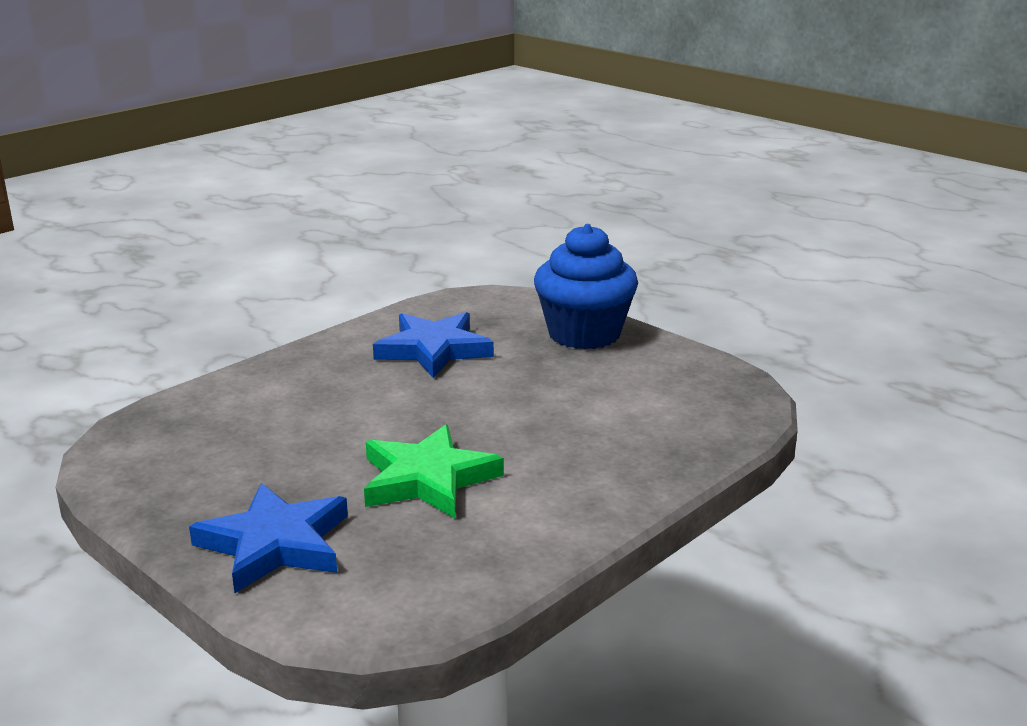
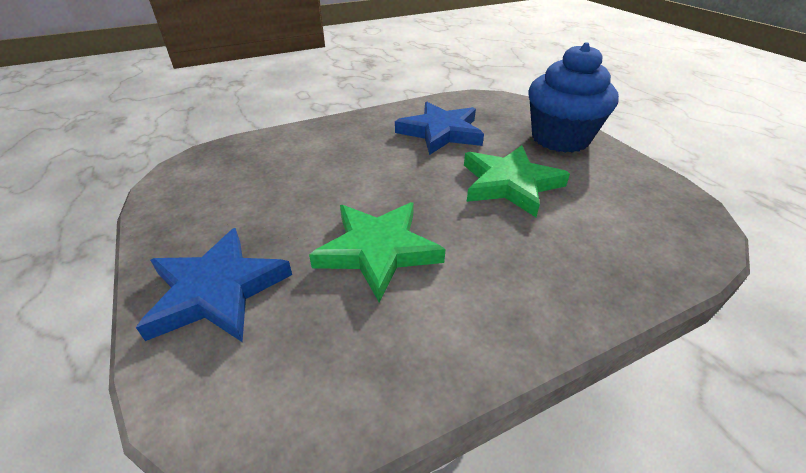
camera: 20 degrees right, 15 degrees up
none -> green star [464,145,570,217]

